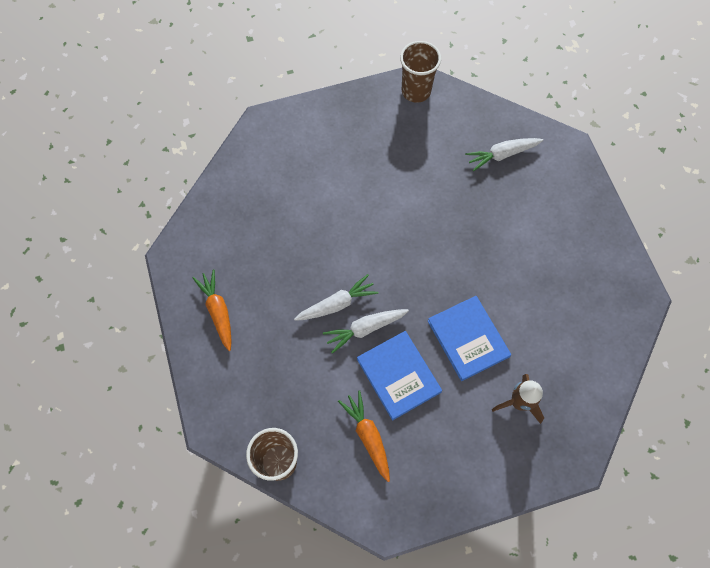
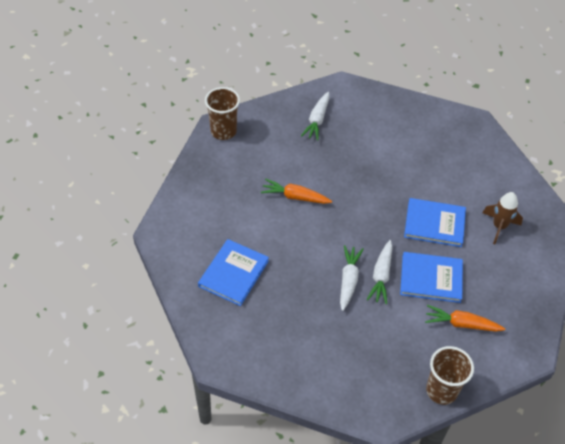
camera: 55 degrees left, 15 degrees down
orange carrot [192,269,232,351] -> orange carrot moved to [261,179,332,204]
none -> blue book [198,239,269,306]

